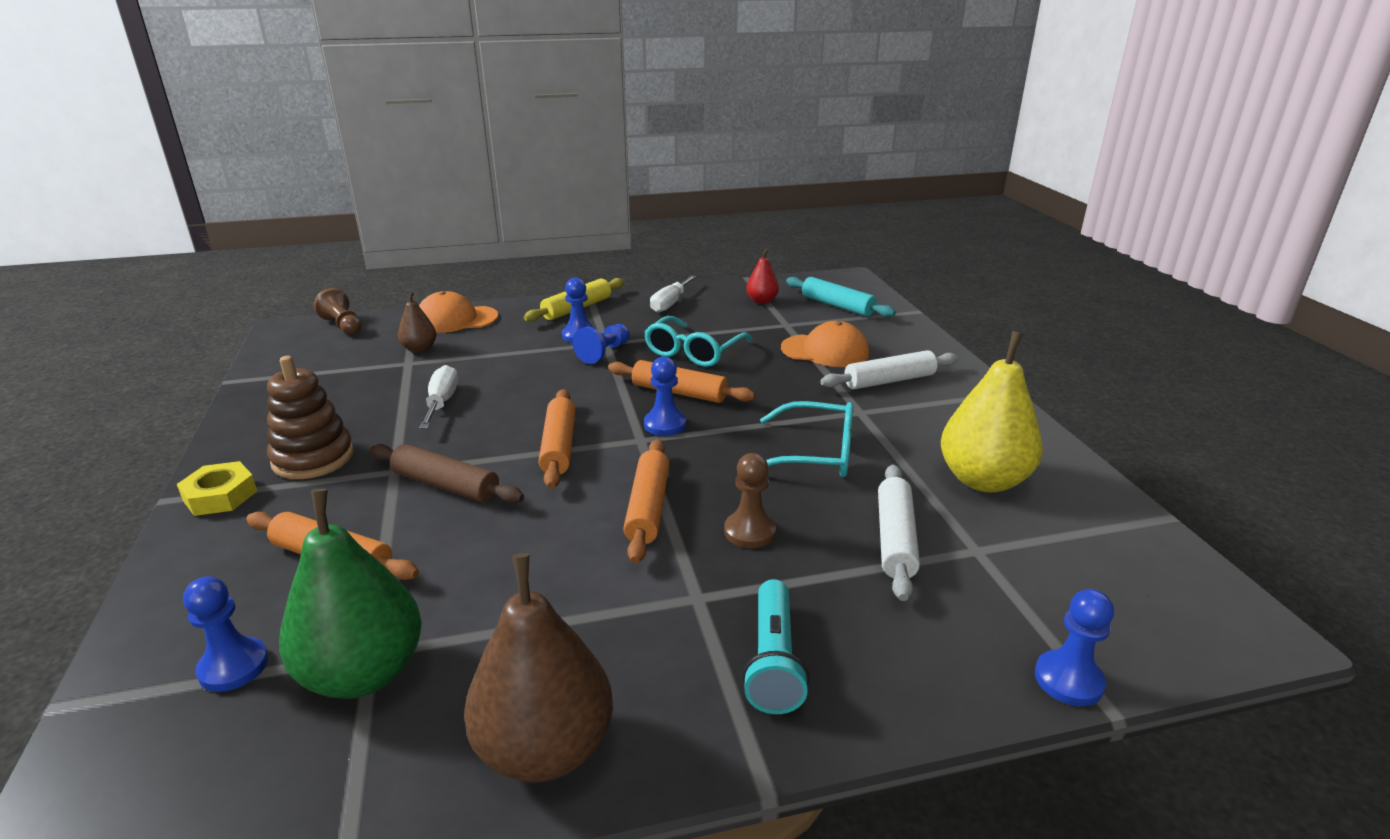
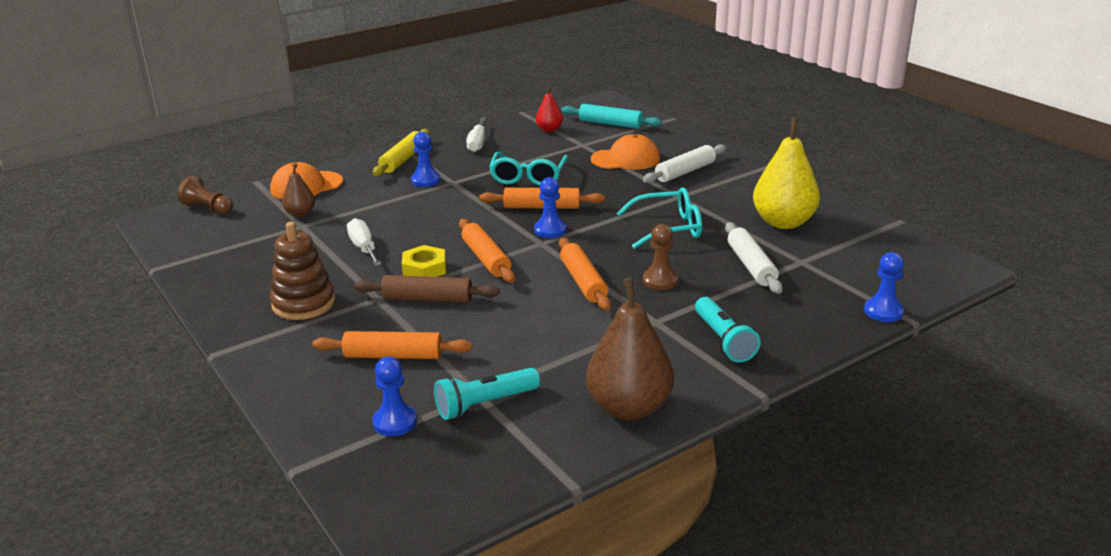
camera: 20 degrees left, 0 degrees up
yellow nut [177,461,257,516] -> yellow nut moved to [402,245,446,277]
green pear [279,489,422,699] -> turquoise flashlight [434,368,540,420]
blue pawn [573,324,630,364] -> none

